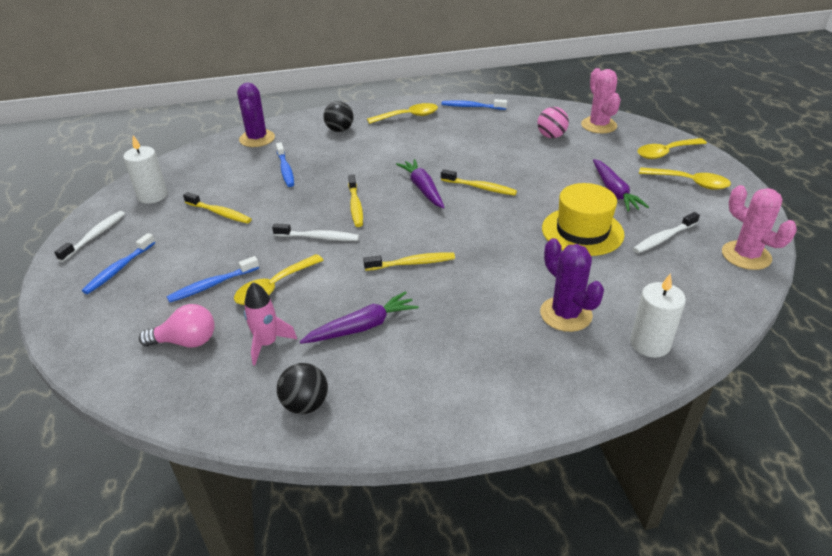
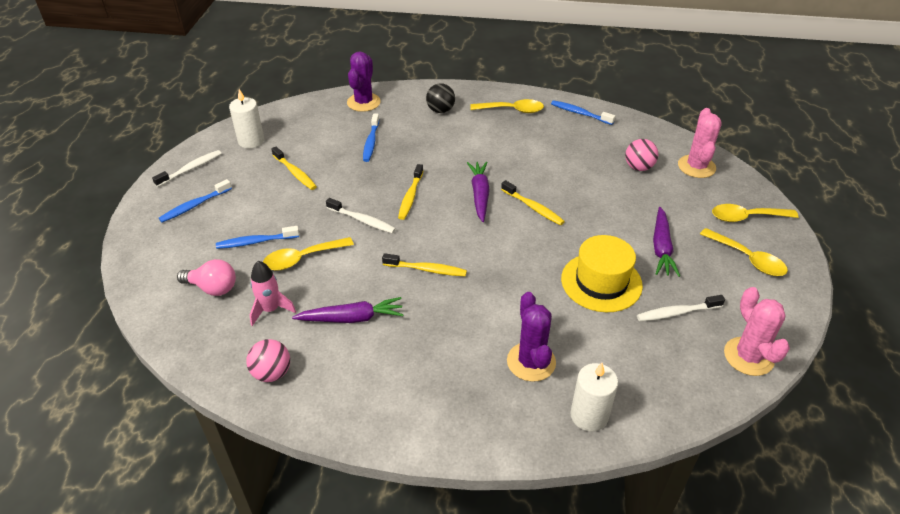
camera: 20 degrees right, 5 degrees up
black ball [277,363,328,414] -> pink ball [246,339,290,382]

